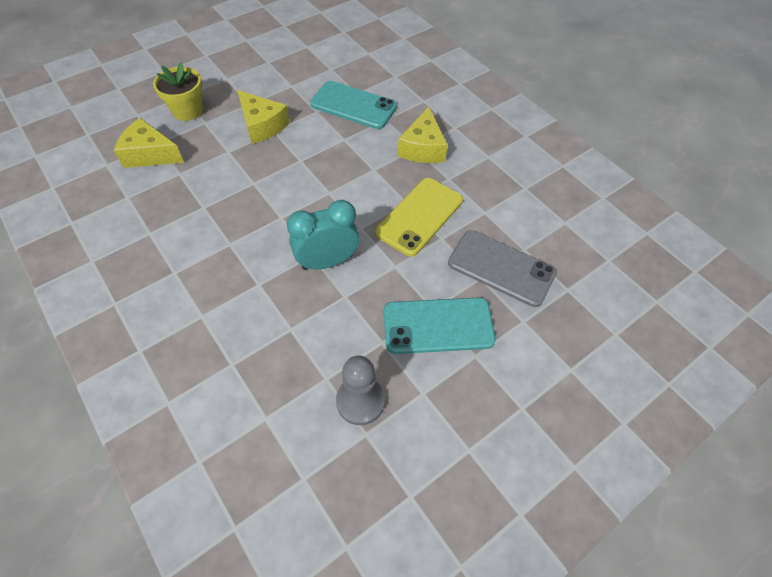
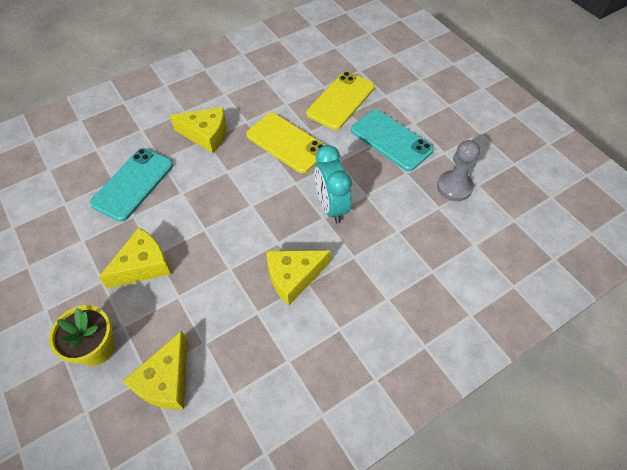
camera: 85 degrees left, 0 degrees up
turquoise phone [384,298,496,354] -> turquoise phone turned 45 degrees counterclockwise [351,109,434,171]
grey phone [448,230,557,307] -> yellow phone [306,71,375,130]
none -> yellow cheese [267,250,331,305]

